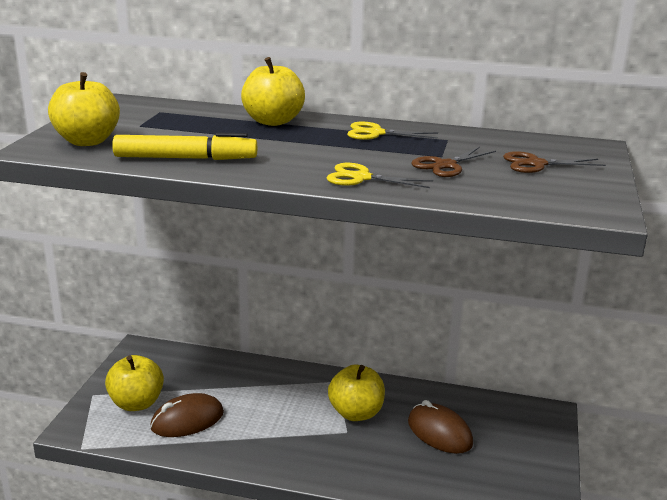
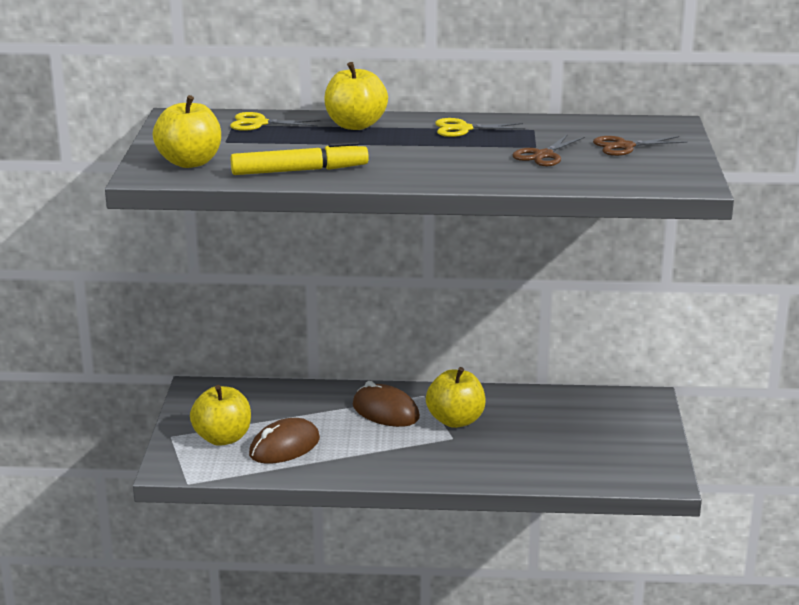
camera: 10 degrees left, 0 degrees up
yellow scissors [327,163,433,188] -> yellow scissors moved to [230,112,321,131]
brown mouse [408,400,473,454] -> brown mouse moved to [353,381,420,427]

